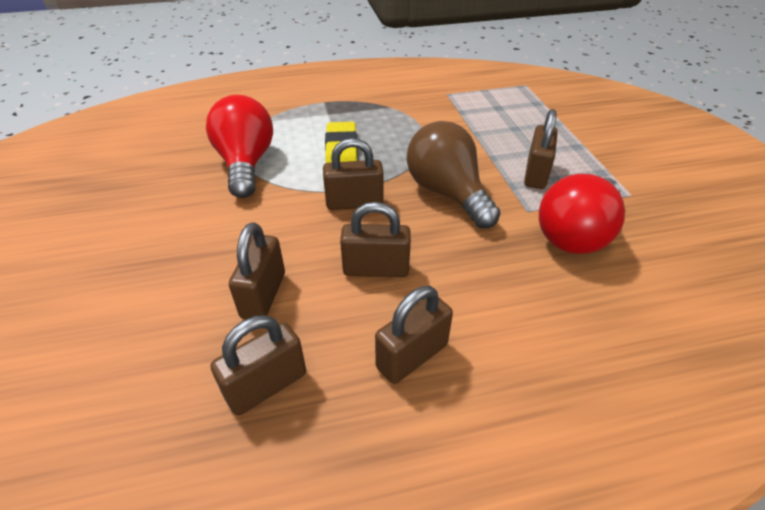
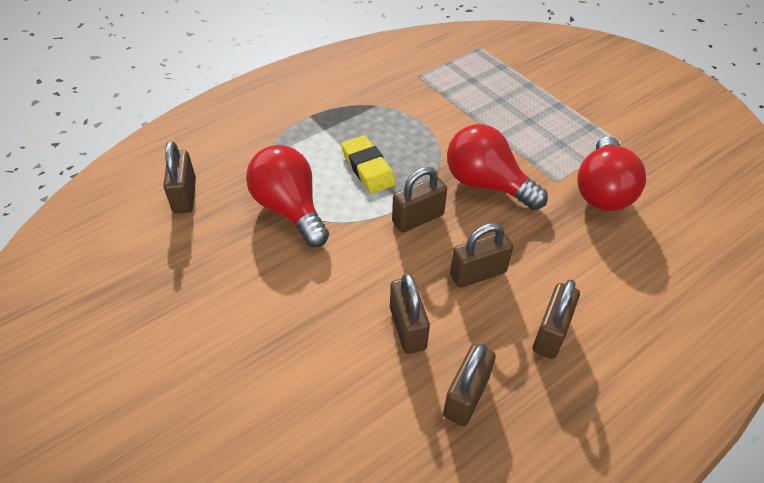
camera: 25 degrees left, 5 degrees up
brown light bulb [407,121,501,228] -> red light bulb [447,124,548,210]
brown padlock [524,109,558,189] -> brown padlock moved to [163,141,196,214]

